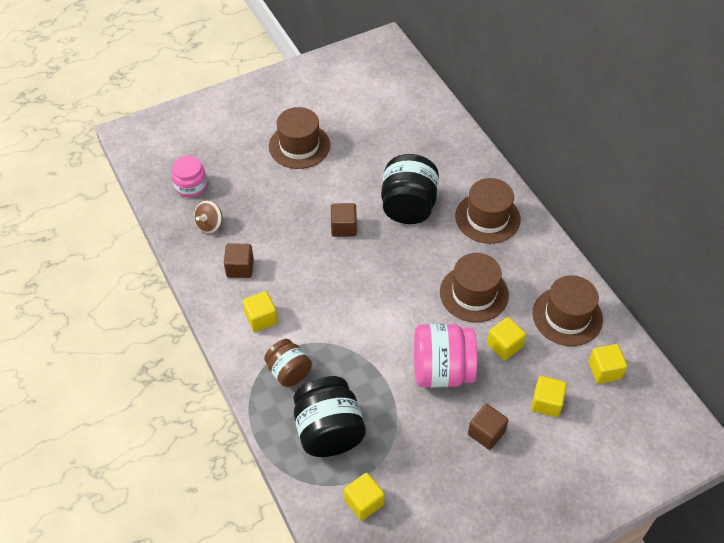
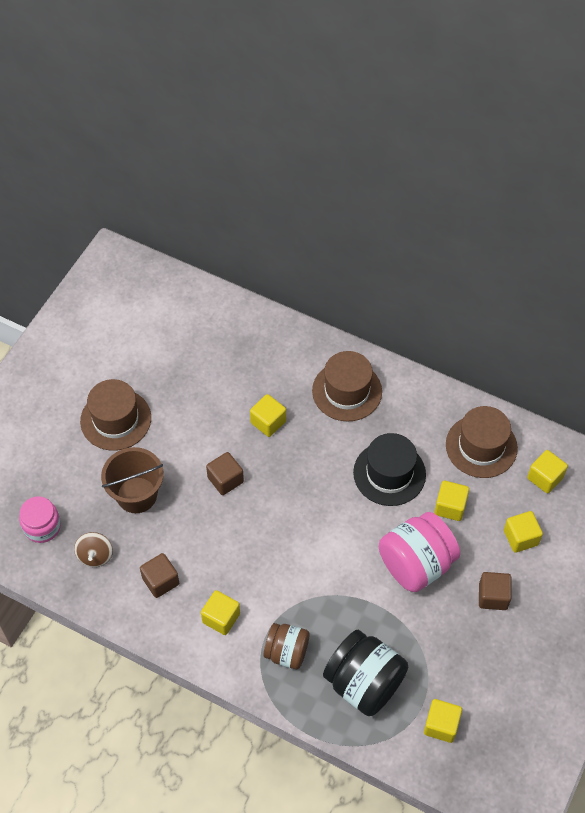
camera: 35 degrees left, 5 degrees up
black jar [381,154,439,224] -> yellow cube [250,394,286,437]
brown hat [440,253,509,322] -> black hat [353,433,426,506]
none -> brown bucket [101,447,164,513]

